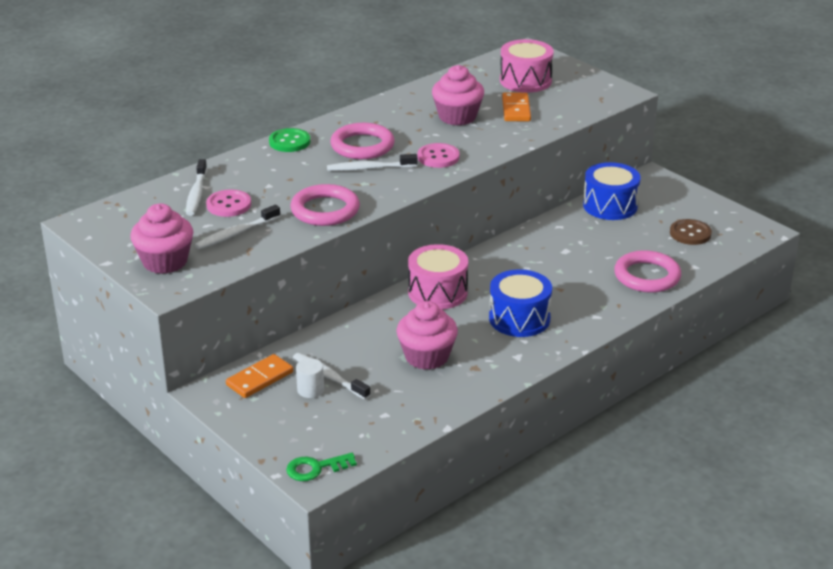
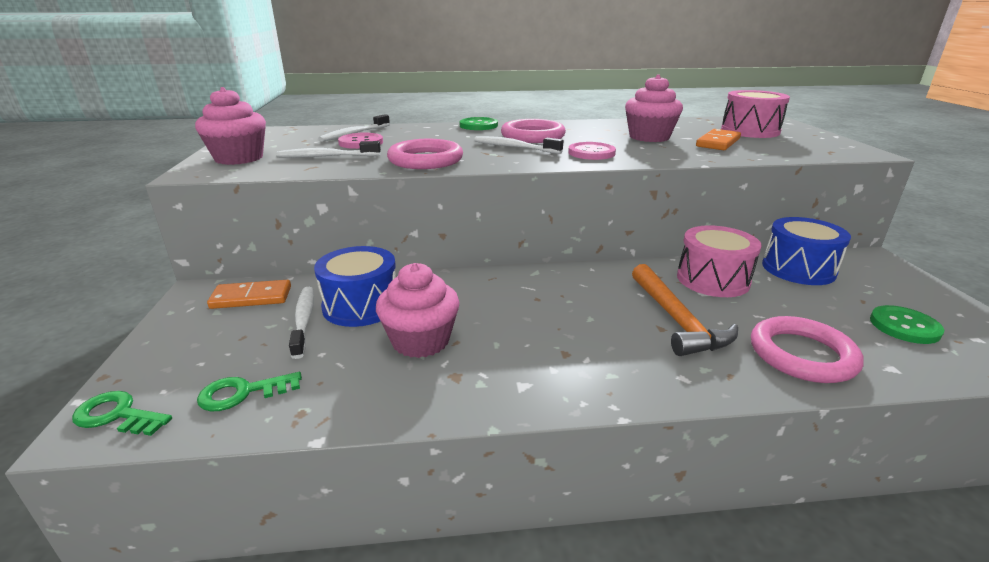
camera: 35 degrees right, 5 degrees down
white cylinder [296,358,324,398] -> none
pink drum [408,244,468,309] -> pink drum moved to [677,225,762,297]
blue drum [489,269,552,337] -> blue drum moved to [314,246,396,327]
brown button [670,219,712,245] -> green button [870,305,944,344]
none -> green key [197,372,302,411]
none -> orange hammer [632,264,738,356]

